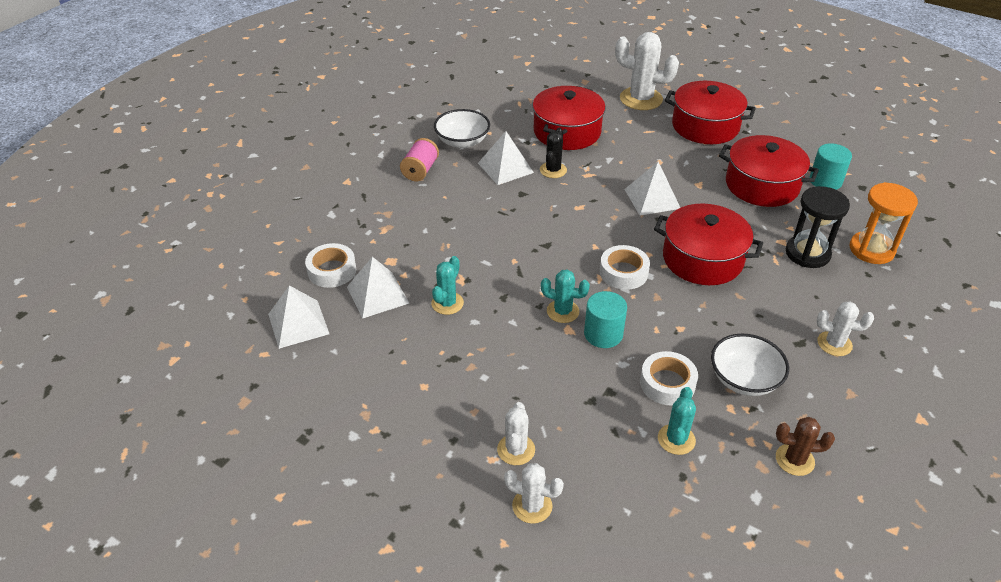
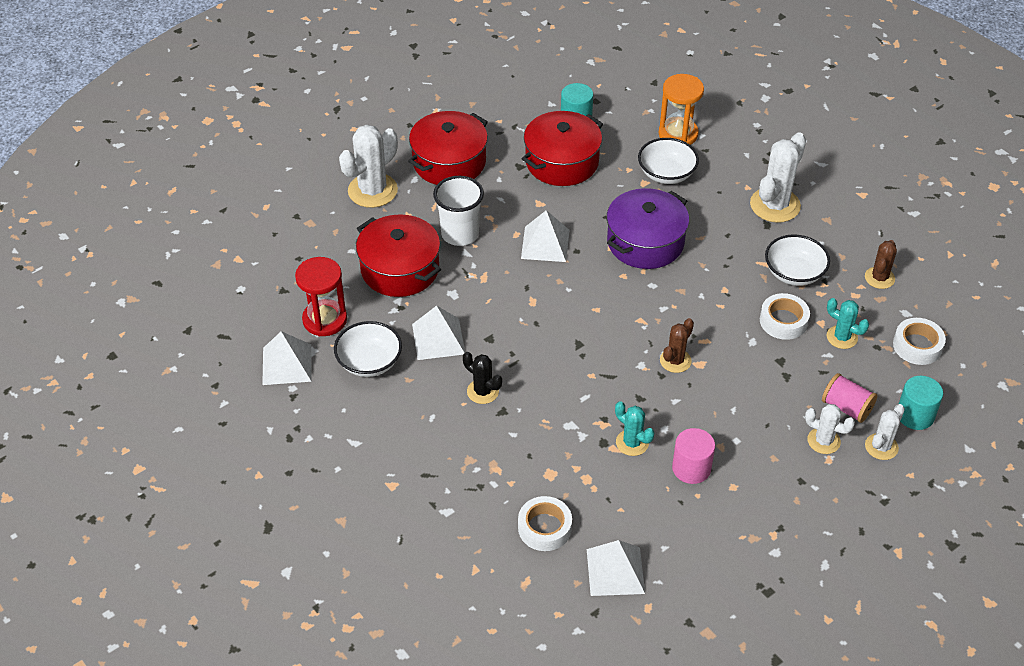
camera: 70 degrees left, 5 degrees up
white pyramid [347,257,409,319] -> white pyramid moved to [262,331,312,385]
pink spool [400,138,439,181] -> pink spool moved to [822,373,877,423]
black cactus [540,128,567,178] -> black cactus moved to [463,352,502,404]
turquoise cactus [541,270,590,323] -> brown cactus [660,318,694,373]
turquoise cylinder [584,291,627,348] -> turquoise cylinder moved to [899,376,943,430]
white tape [600,245,650,290] -> white tape moved to [893,318,946,365]
red pot [654,203,763,285] -> purple pot [607,188,689,269]
black hourglass [786,186,850,268] -> white bowl [638,138,699,184]
white cactus [817,301,874,356] -> white cactus [750,132,806,223], size x1.75
none -> red hourglass [295,257,347,336]
none -> white cup [433,176,484,246]
none -> pink cylinder [672,428,715,484]

